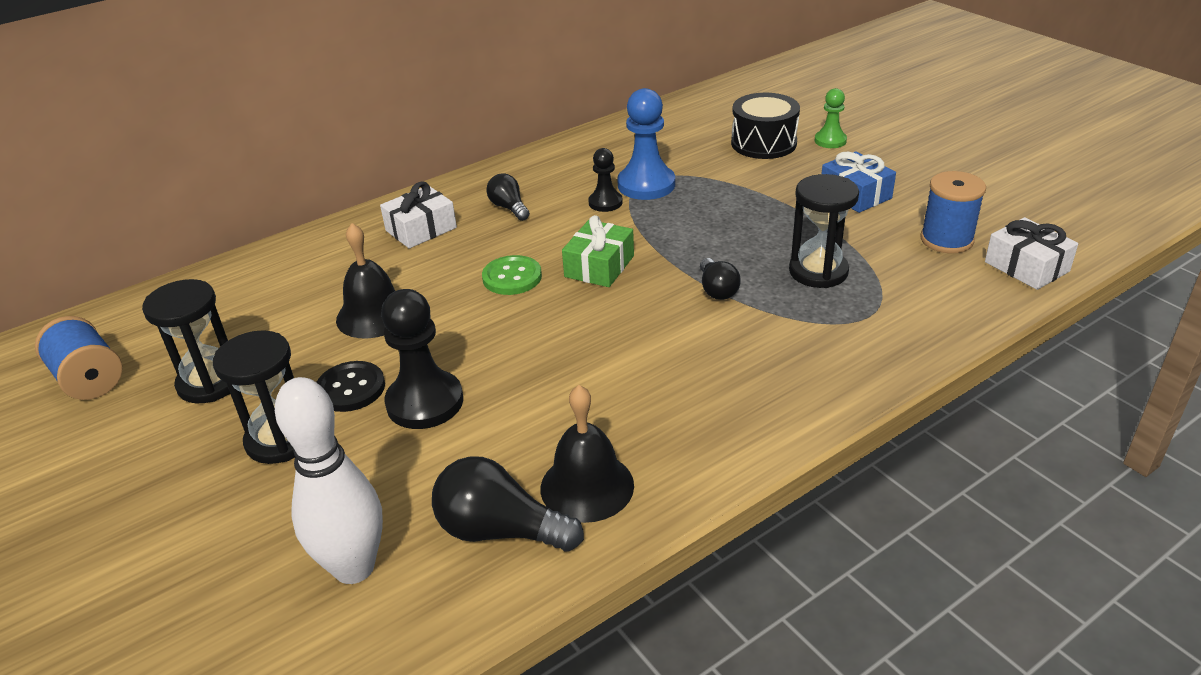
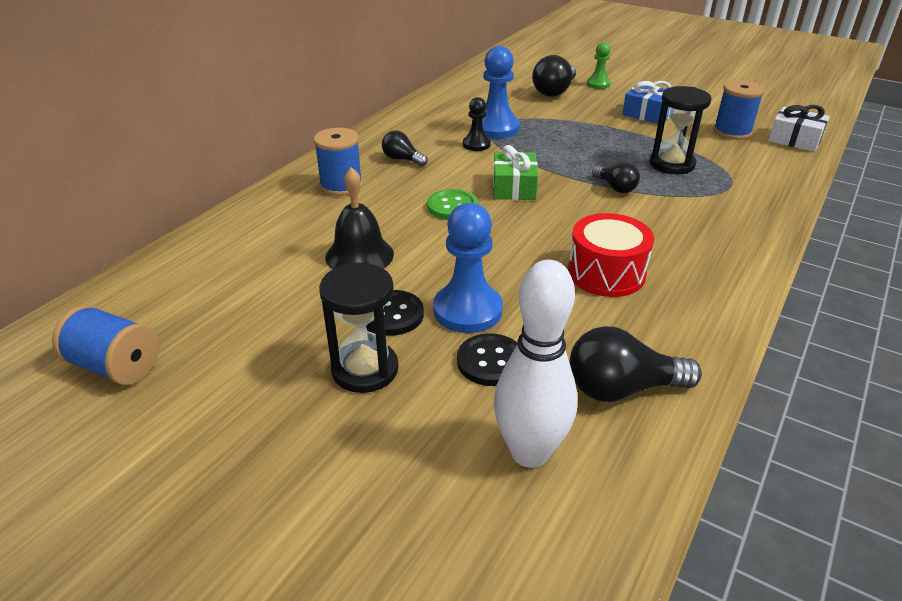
camera: 25 degrees left, 0 degrees up
black hourglass [142,279,230,404] -> none
white gift [380,181,457,248] -> blue spool [314,128,363,196]
black pawn [381,289,463,429] -> blue pawn [433,203,503,333]
black bell [541,385,634,523] -> none
black drum [731,93,800,159] -> black light bulb [532,55,576,97]
none -> black button [457,333,517,386]
none -> red drum [568,213,654,297]

